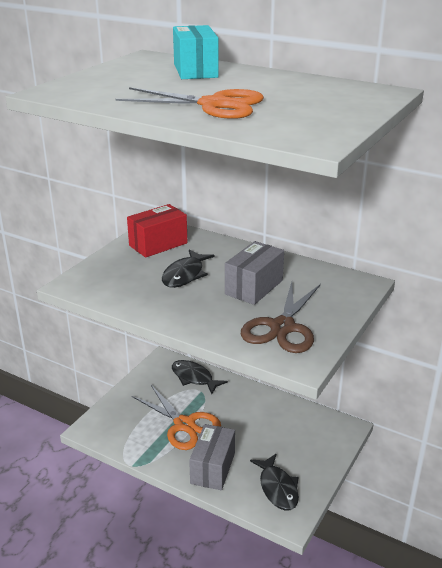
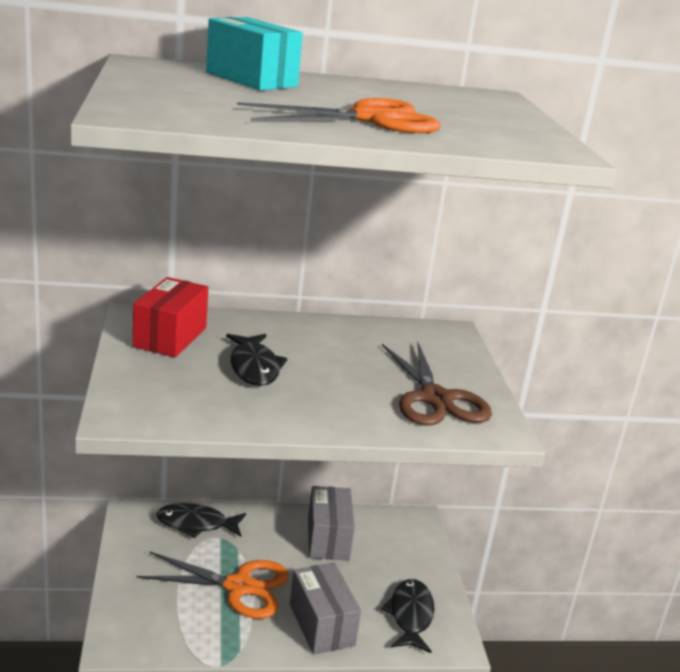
camera: 40 degrees left, 5 degrees down
grey box [225,241,284,305] -> grey box moved to [308,486,355,560]
black fish [250,454,299,511] -> black fish turned 120 degrees counterclockwise [381,579,435,653]

